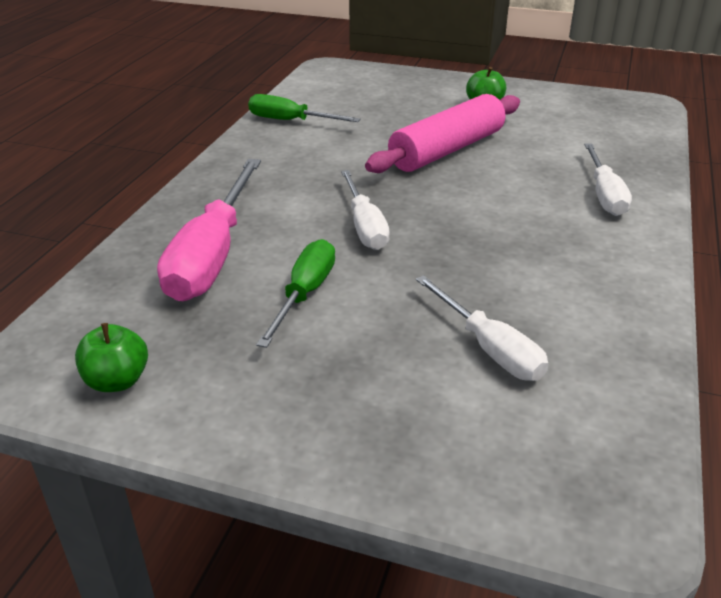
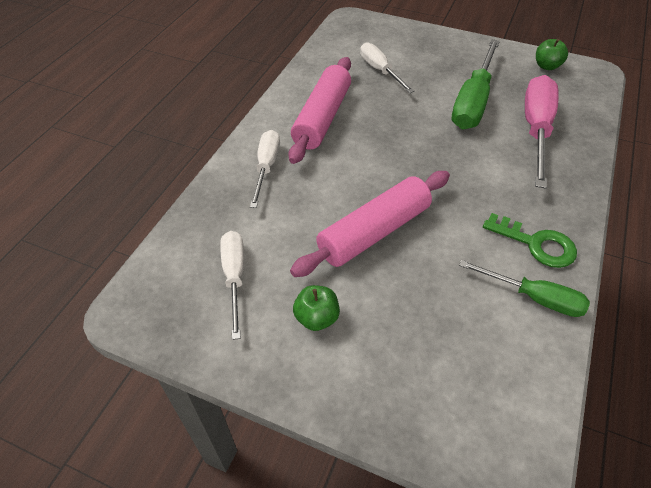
camera: 175 degrees left, 15 degrees up
green screwdriver [256,239,335,348] -> green screwdriver [452,39,500,129], size x1.63
white screwdriver [341,170,390,250] -> white screwdriver moved to [220,231,244,340]
none -> pink rolling pin [288,57,351,164]
none -> green key [483,213,577,268]

